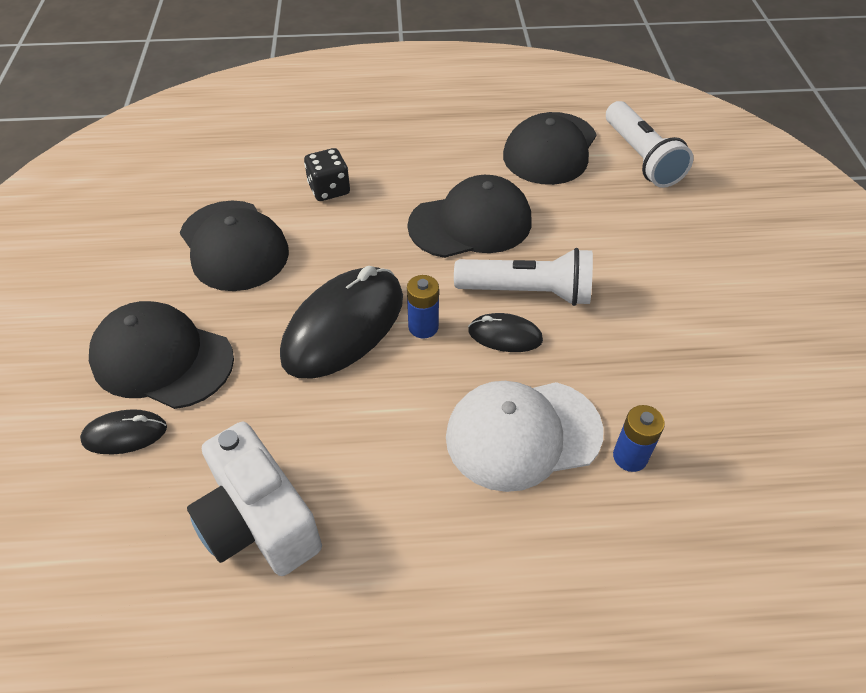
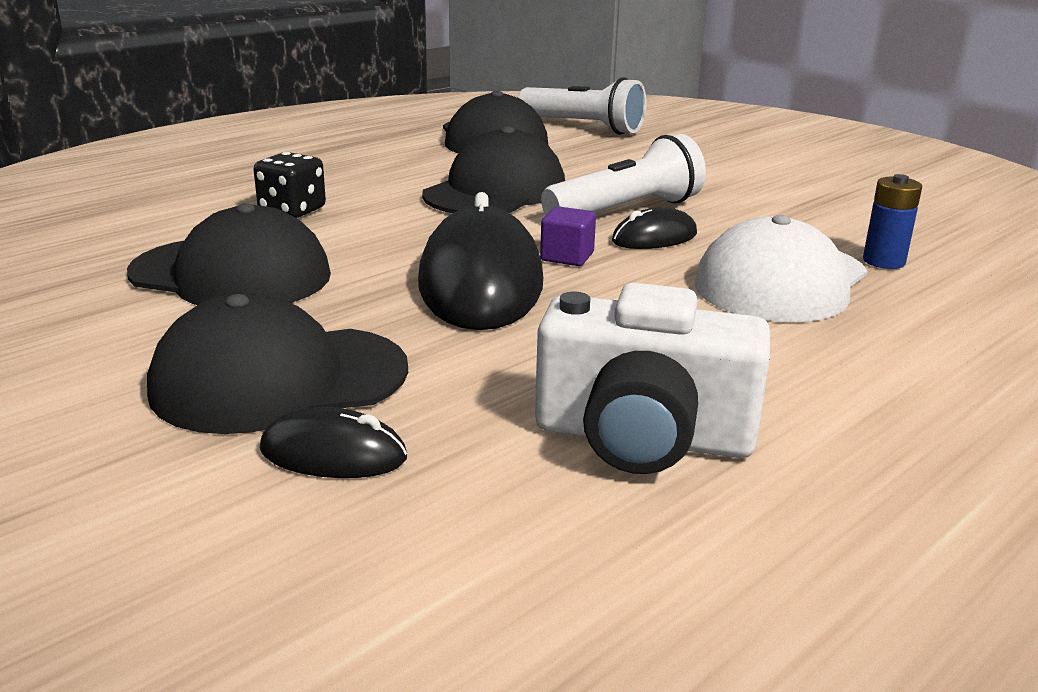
camera: 40 degrees left, 25 degrees down
black mouse [80,409,167,454] -> black mouse turned 60 degrees clockwise [260,407,407,478]
blue battery [407,275,439,339] -> purple cube [540,206,596,266]

